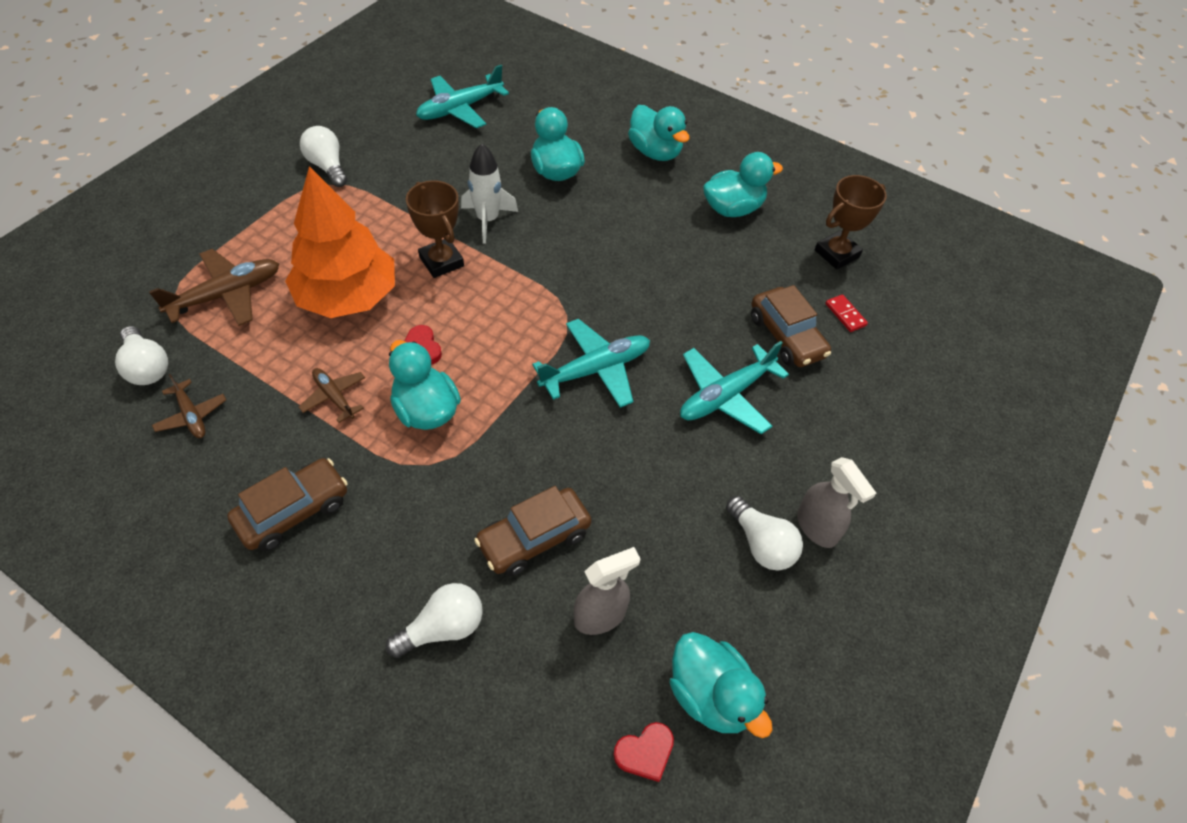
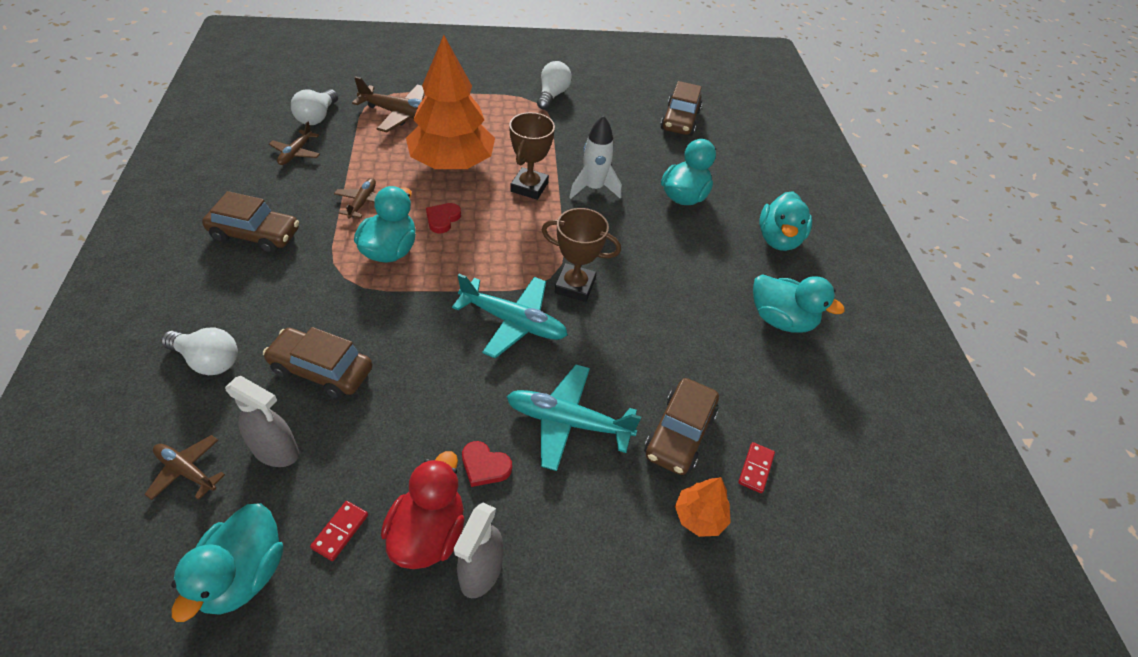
camera: 50 degrees right, 5 degrees down
turquoise plane [416,65,509,128] -> brown car [660,81,702,136]
red heart [613,722,674,782] -> red heart moved to [462,441,512,487]
white light bulb [726,496,803,570] -> red duck [381,451,465,569]
brown trophy [815,175,887,270] -> brown trophy moved to [542,208,621,302]
none -> brown plane [144,435,225,500]
none -> red domino [310,501,368,561]
none -> orange tree [675,477,731,537]

